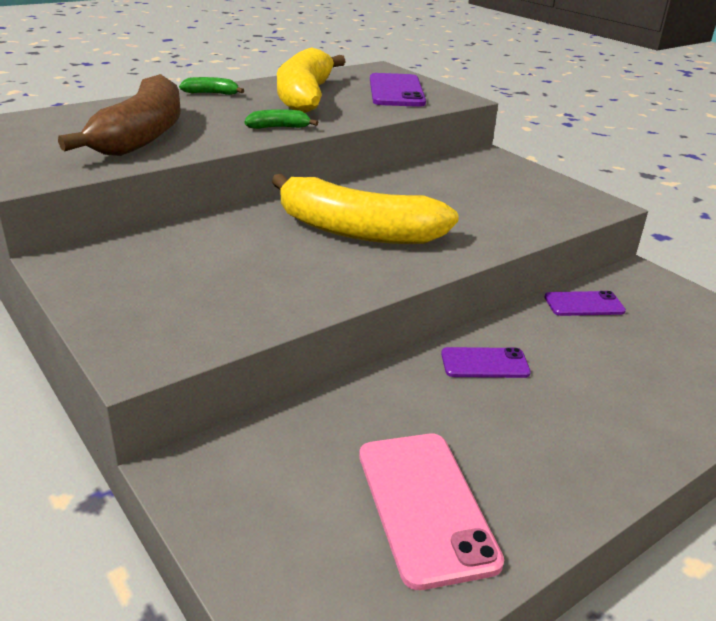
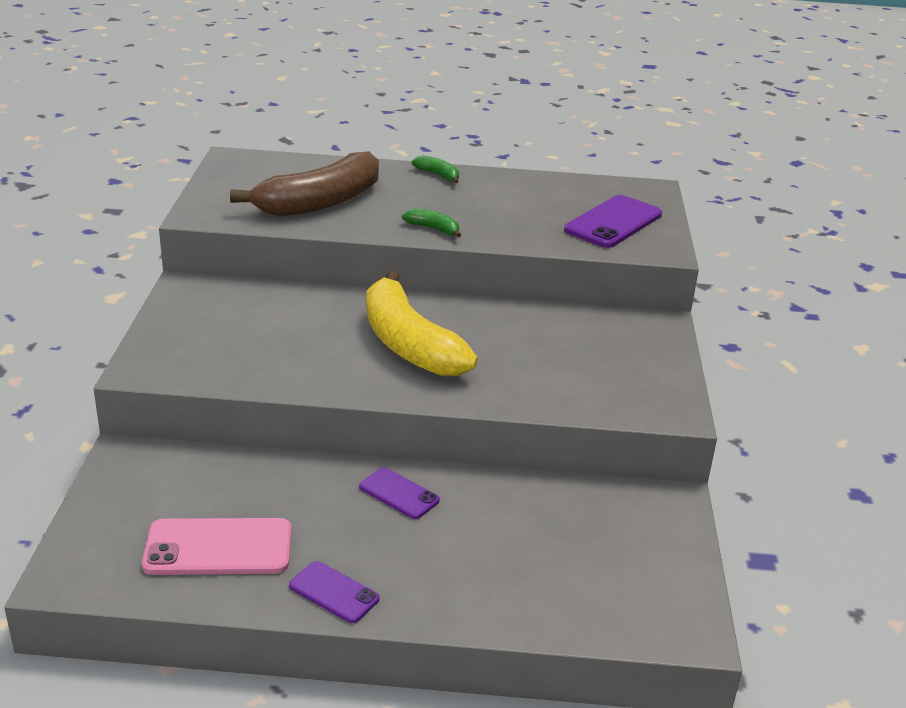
camera: 40 degrees right, 0 degrees up
yellow banana [277,47,346,113] -> none
pink phone [359,434,504,590] -> pink phone turned 60 degrees clockwise [142,518,292,575]
purple phone [544,291,626,316] -> purple phone moved to [289,561,380,623]

